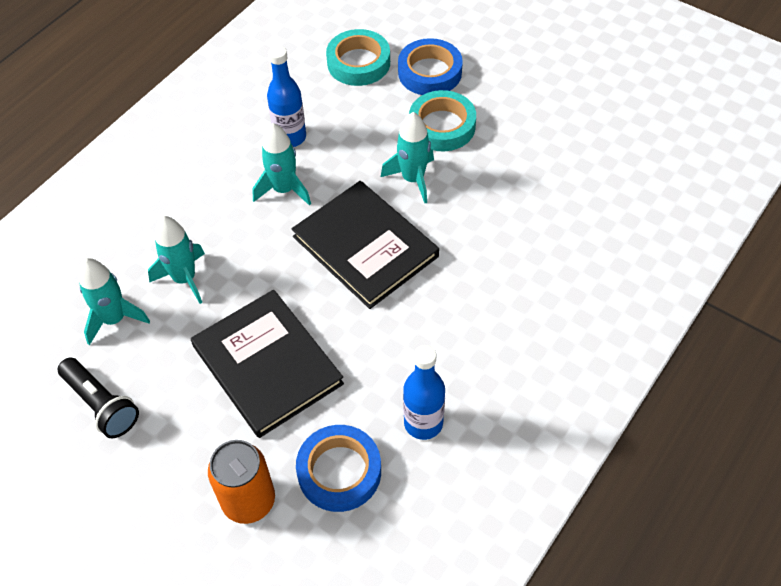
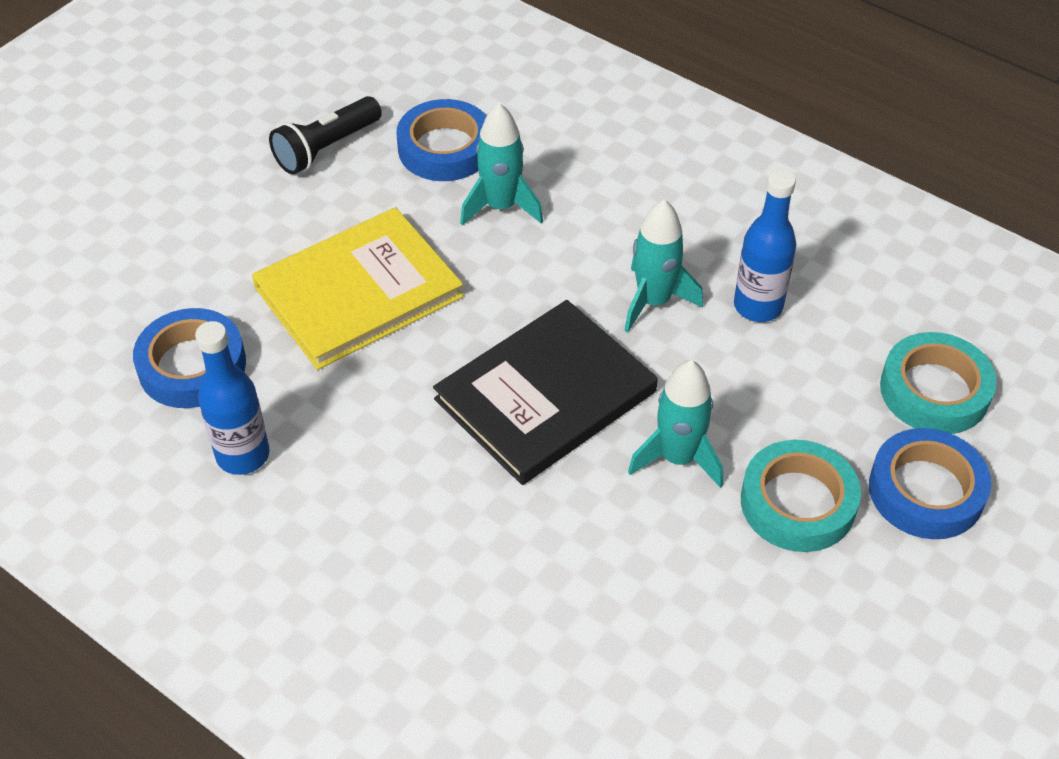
camera: 90 degrees right, 5 degrees down
turquoise rocket [78,258,150,345] -> blue tape [396,99,486,181]
black book [191,290,344,438] -> yellow book [252,207,464,370]
orange can [208,440,275,524] -> none

